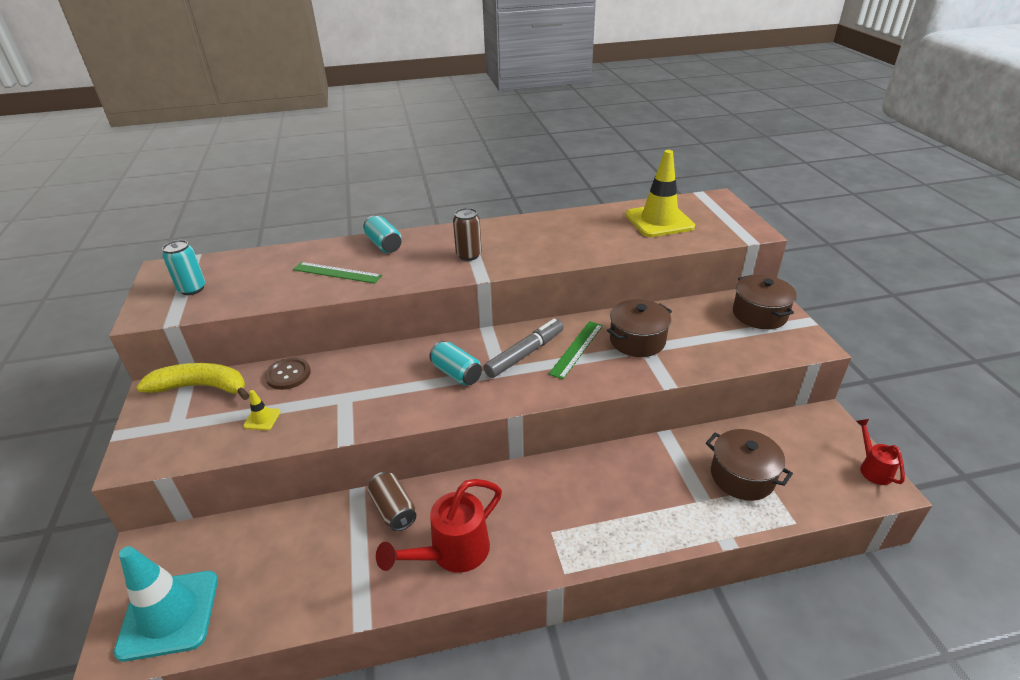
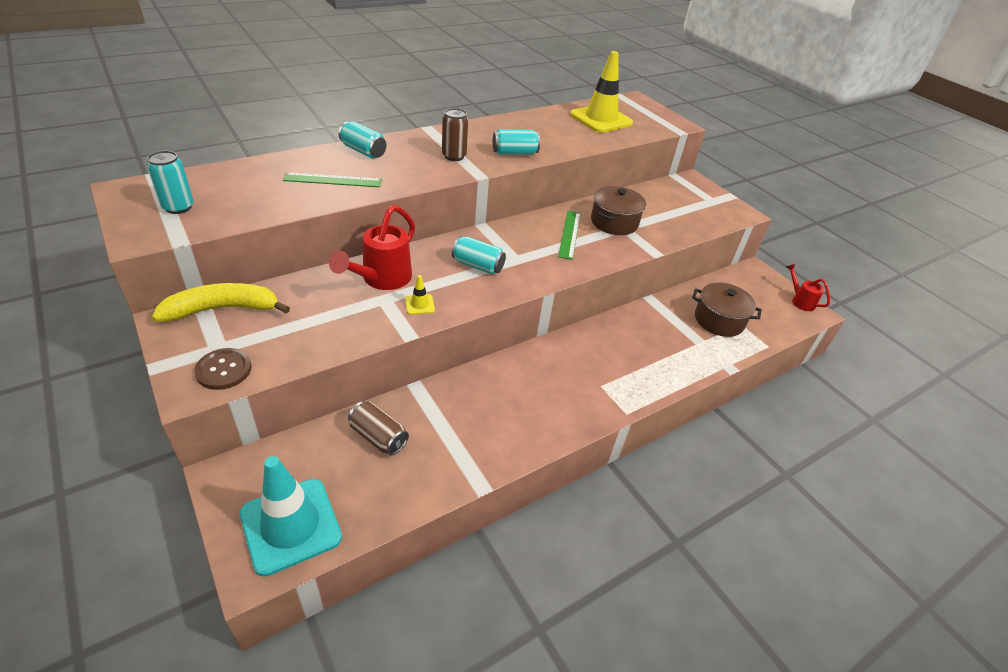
camera: 25 degrees left, 5 degrees up
yellow traffic cone [243,390,280,430] -> yellow traffic cone moved to [405,275,435,315]
brown button [265,358,311,390] -> brown button moved to [194,348,252,390]
brown can [368,472,416,531] -> brown can moved to [348,401,409,455]
red watering can [376,479,502,573] -> red watering can moved to [329,205,415,290]
grey marker [483,319,564,378] -> none
brown pot [733,275,797,329] -> none
none -> turquoise can [493,129,540,155]

